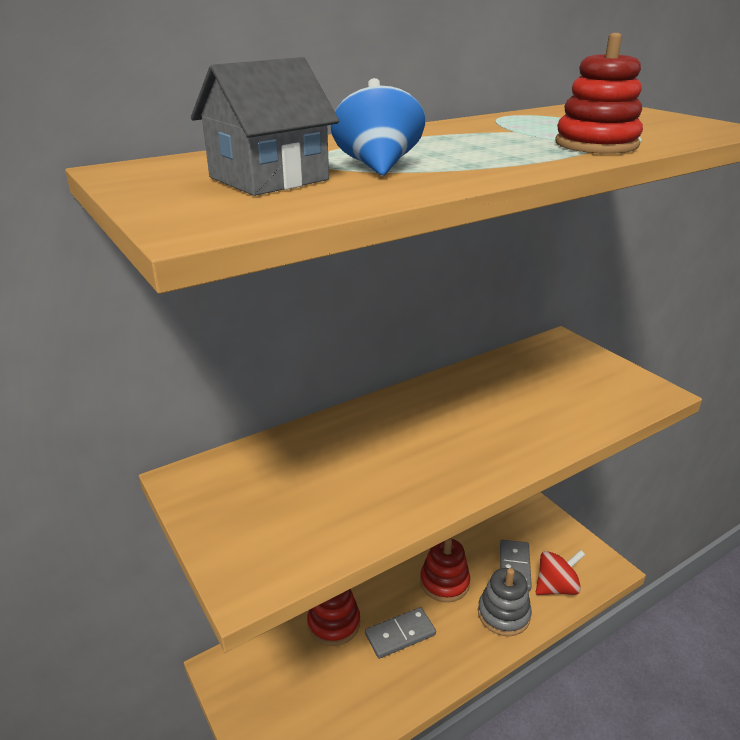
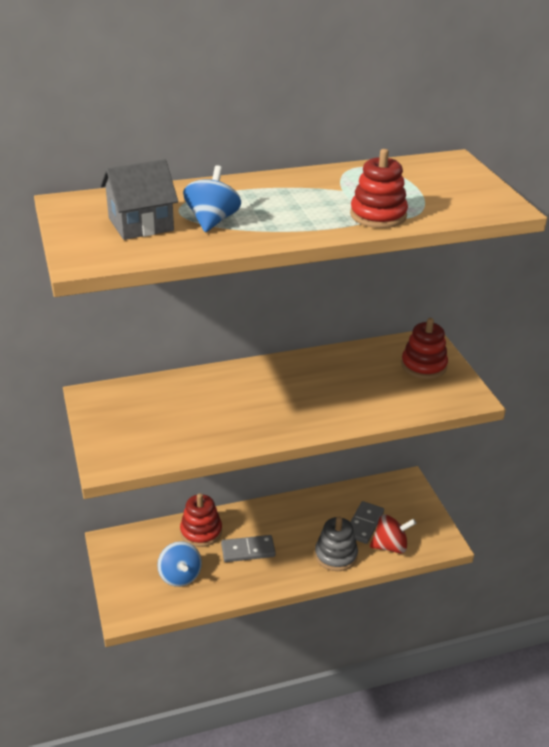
camera: 15 degrees right, 5 degrees up
red stacking toy [420,538,470,602] -> red stacking toy moved to [401,318,448,379]
none -> blue spinning top [157,541,202,587]

